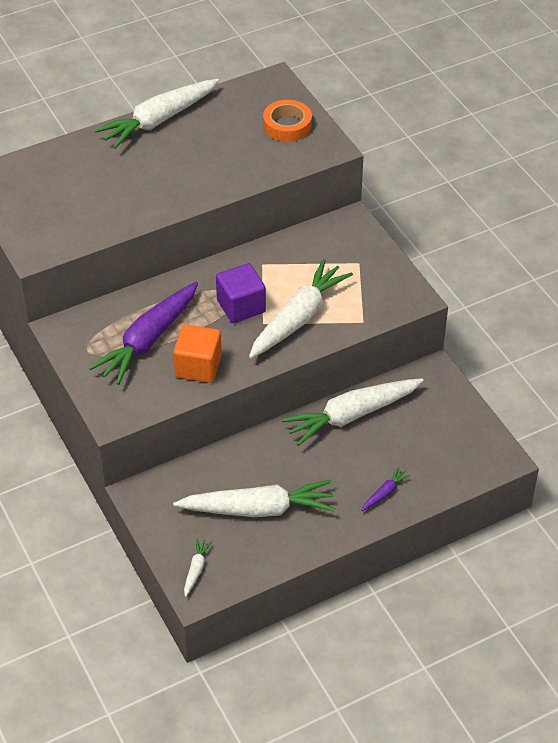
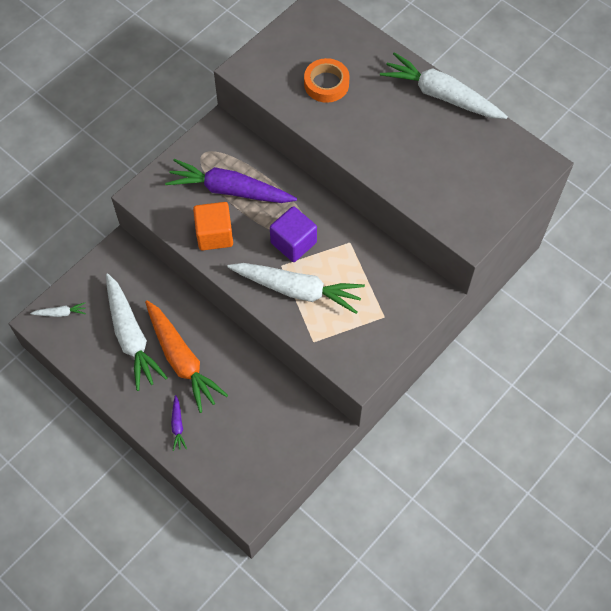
camera: 70 degrees right, 15 degrees up
orange tape [263,100,312,142] -> orange tape moved to [304,58,350,103]
white carrot [281,378,424,446] -> none
purple carrot [361,467,411,511] -> purple carrot turned 60 degrees clockwise [171,395,187,451]
none -> orange carrot [145,300,228,413]

